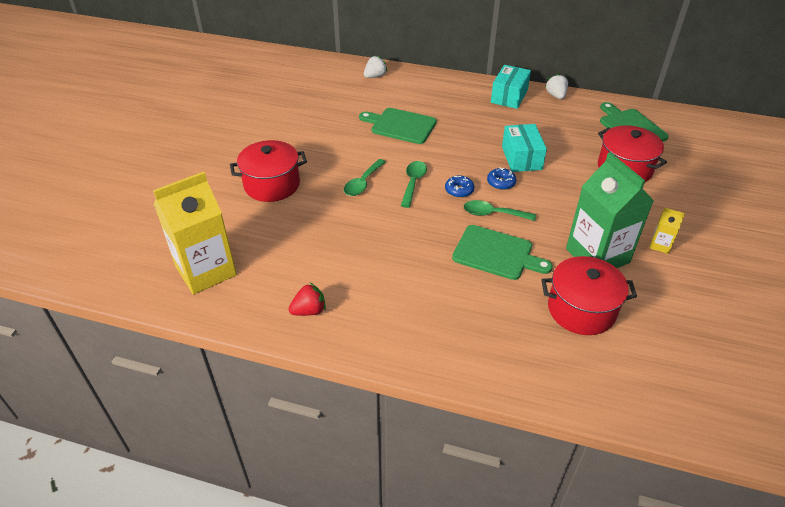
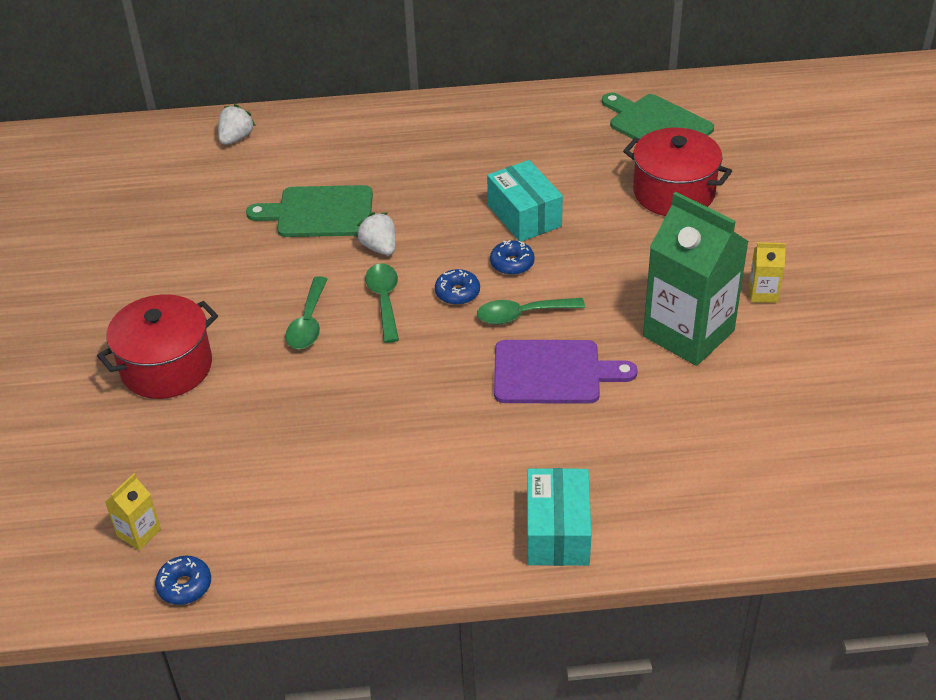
camera: 20 degrees left, 0 degrees up
yellow carton [153,172,237,295] -> yellow carton [105,474,161,550], size x0.42
red strawberry [288,283,326,316] -> none
green cutting board [452,225,553,280] -> purple cutting board [494,340,638,404]
turquoise box [491,65,531,109] -> turquoise box moved to [527,468,592,566]
red pot [541,256,637,335] -> none
white strawberry [545,73,568,99] -> white strawberry moved to [356,212,396,255]
none -> blue donut [155,556,211,605]

